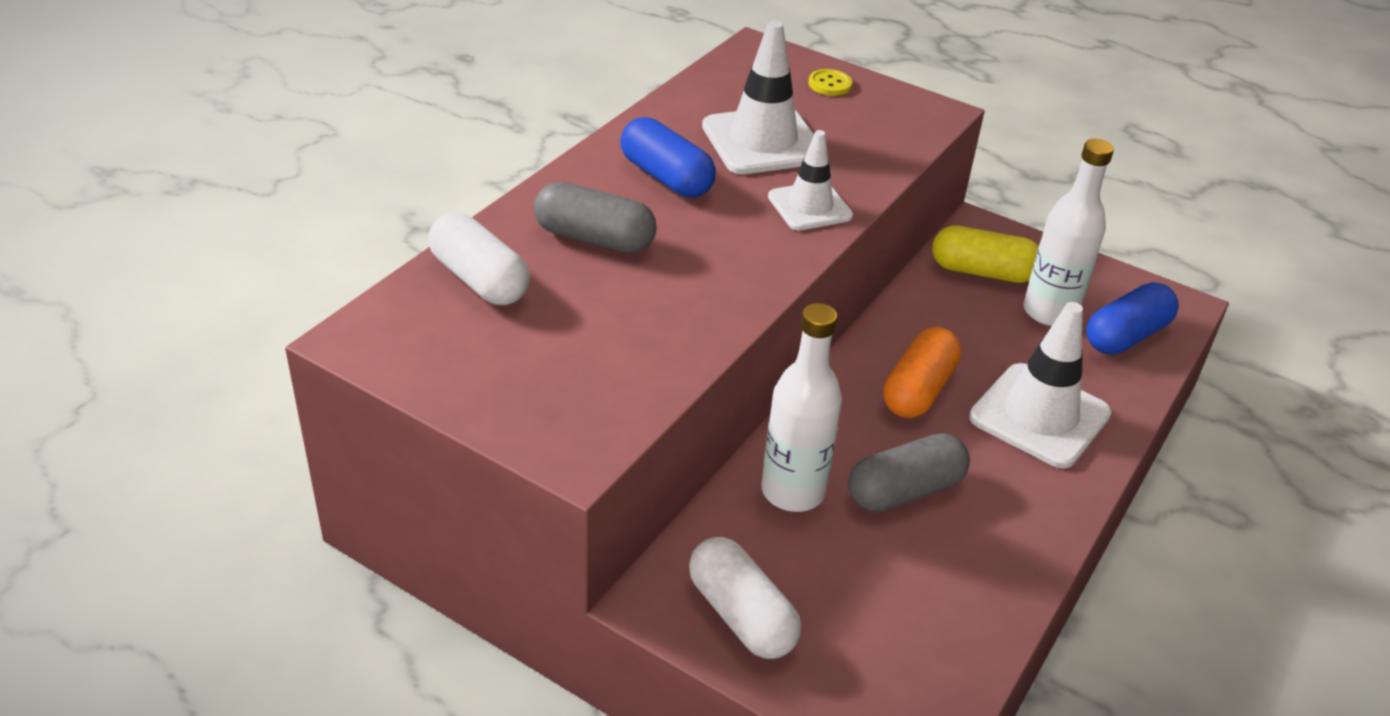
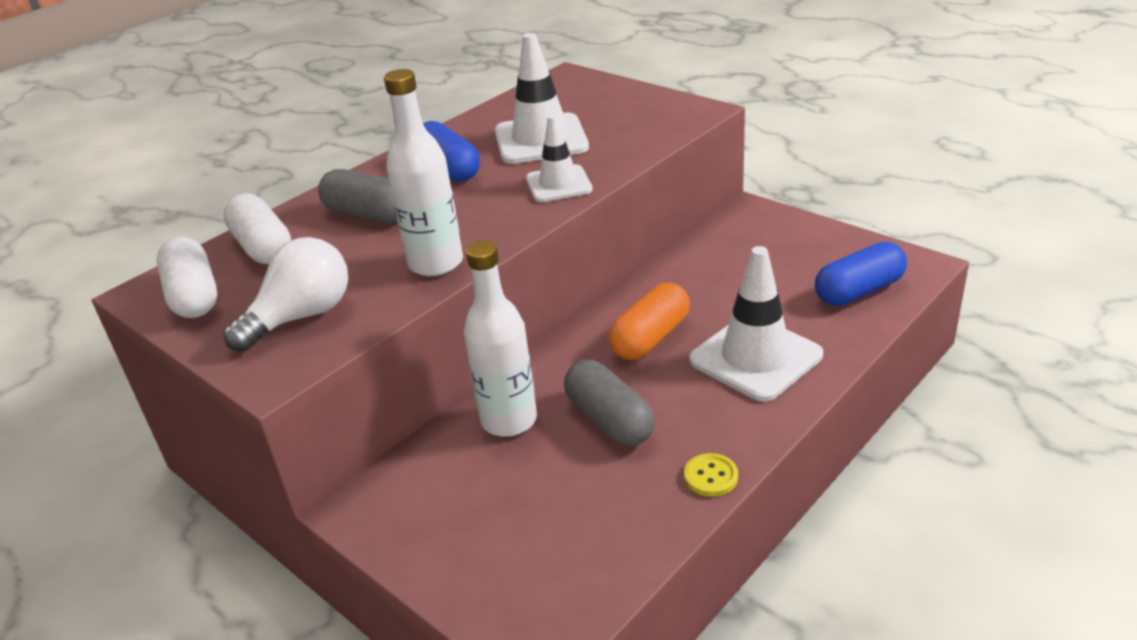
camera: 15 degrees right, 5 degrees down
white capsule [689,537,801,659] -> white capsule moved to [156,237,217,318]
yellow button [808,69,852,96] -> yellow button moved to [684,453,738,497]
grey capsule [848,433,970,512] -> grey capsule turned 75 degrees clockwise [564,360,655,446]
yellow capsule [932,225,1039,283] -> none
white bottle [1023,139,1114,326] -> white bottle moved to [384,69,463,276]
none -> white light bulb [223,237,348,352]

